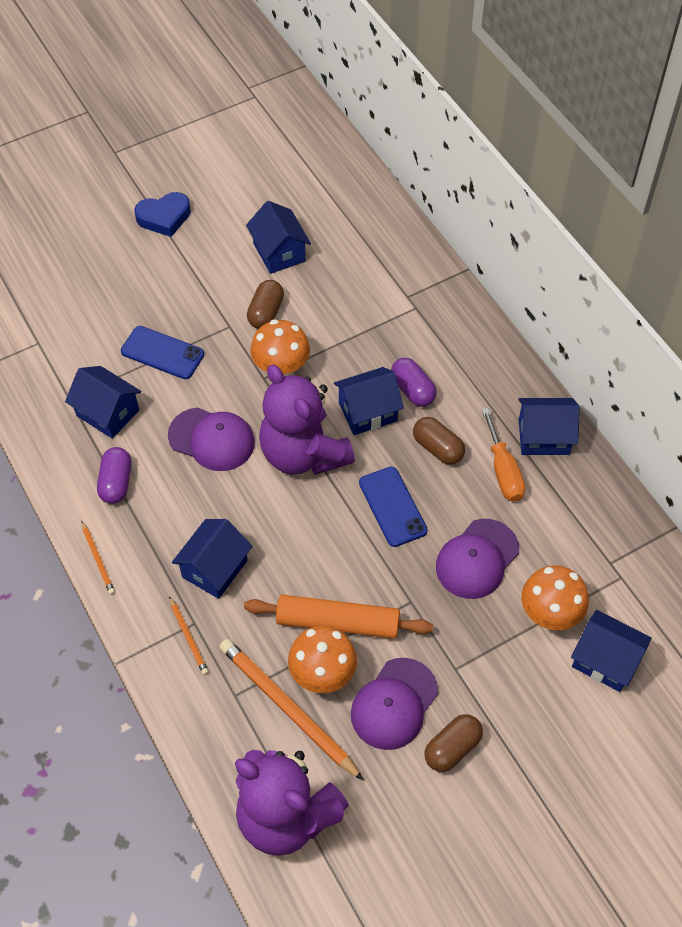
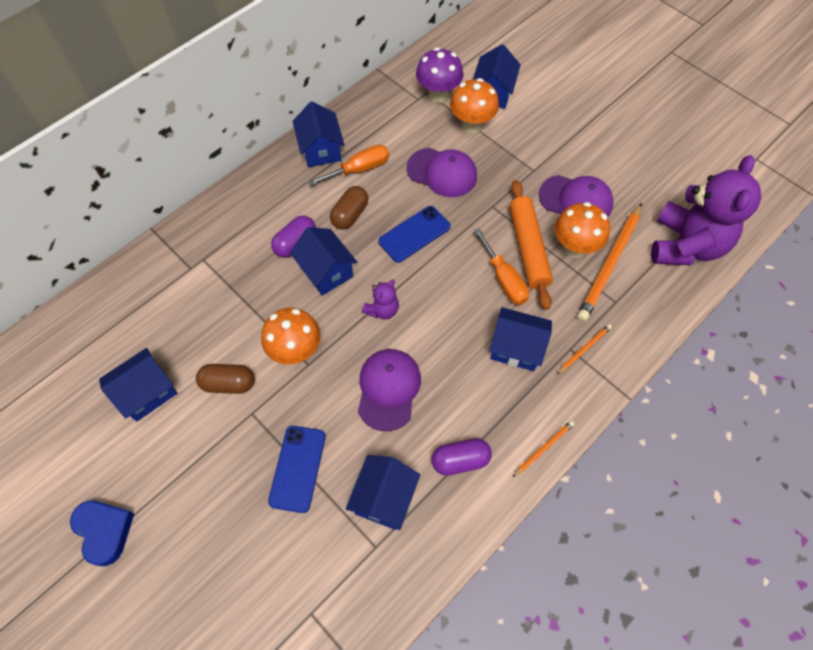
camera: 105 degrees left, 5 degrees up
purple teddy bear [259,364,355,475] -> purple teddy bear [362,279,399,319], size x0.44
brown capsule [425,714,483,772] -> none
none -> purple mushroom [416,47,463,103]
none -> orange screwdriver [474,228,529,305]

